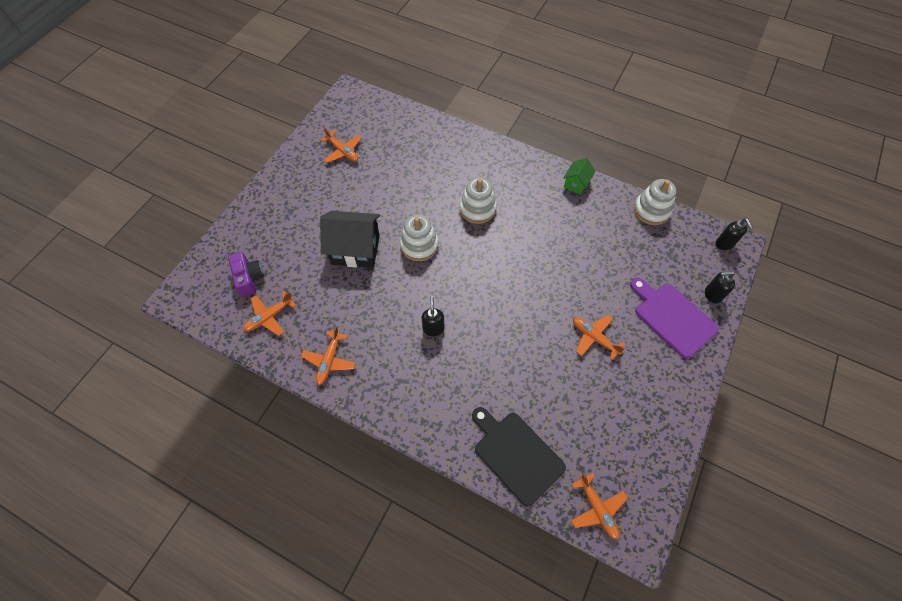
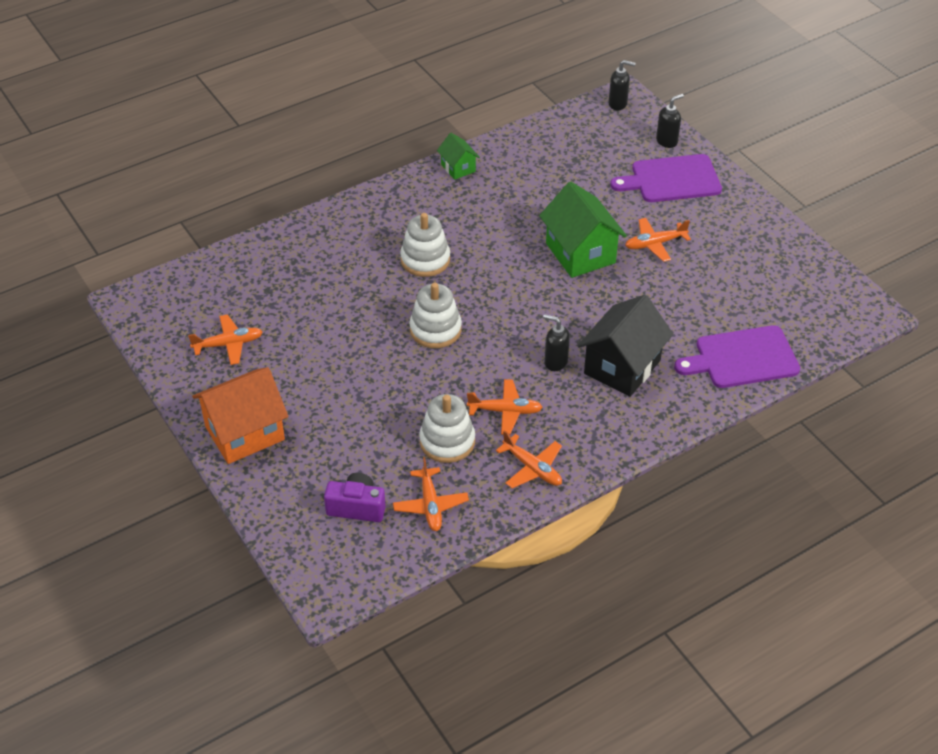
camera: 60 degrees left, 15 degrees down
black house [320,211,380,268] -> black house moved to [578,295,673,397]
black cutting board [472,407,566,507] -> purple cutting board [674,325,800,388]
orange plane [571,473,628,540] -> orange plane moved to [467,379,543,435]
white stacking toy [634,179,677,225] -> white stacking toy moved to [419,394,475,463]
black soap dispenser [705,271,735,303] -> black soap dispenser turned 150 degrees counterclockwise [656,94,684,148]
none -> orange house [192,367,288,464]
none -> green house [539,182,627,278]

